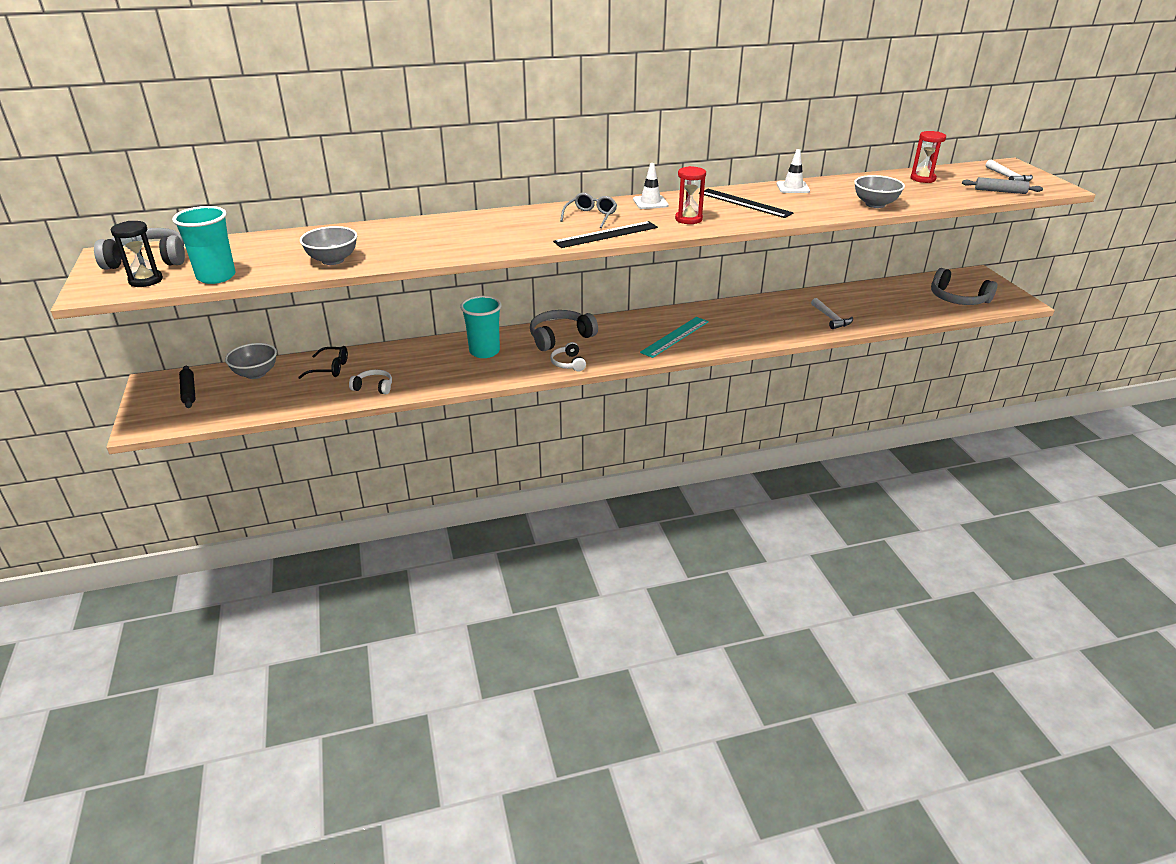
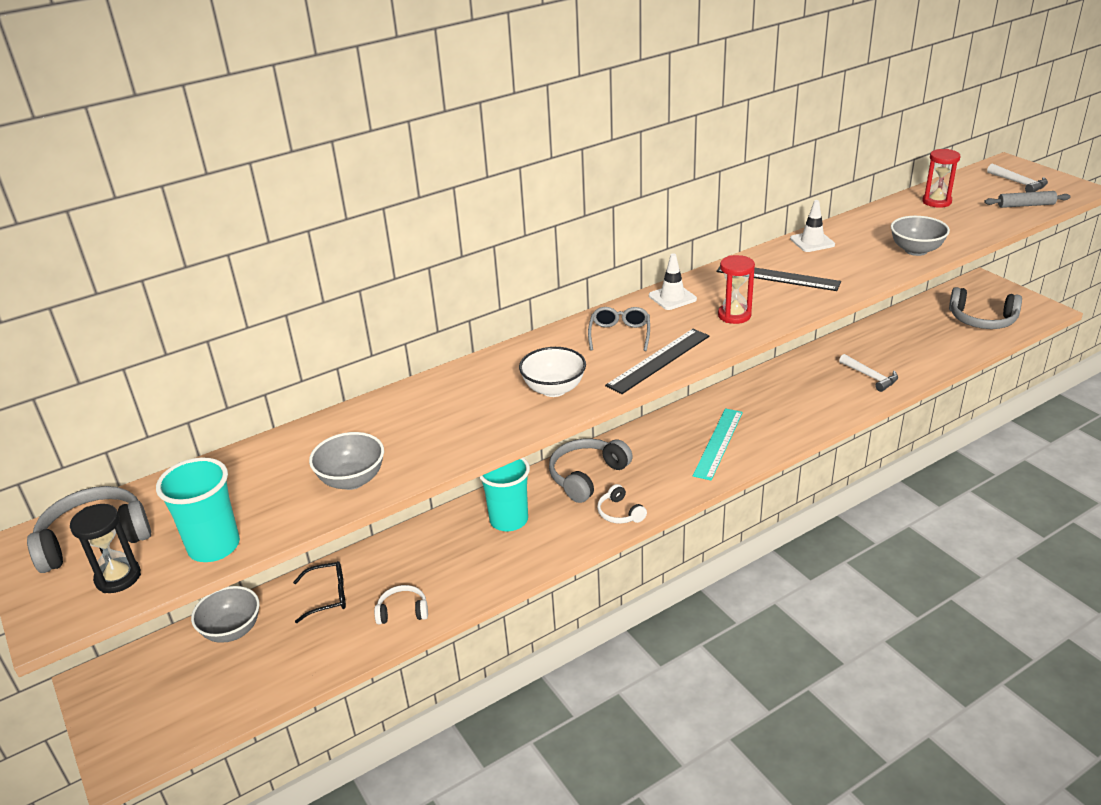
camera: 15 degrees left, 0 degrees up
black rolling pin [179,366,196,408] -> none
none -> white bowl [519,347,586,397]

